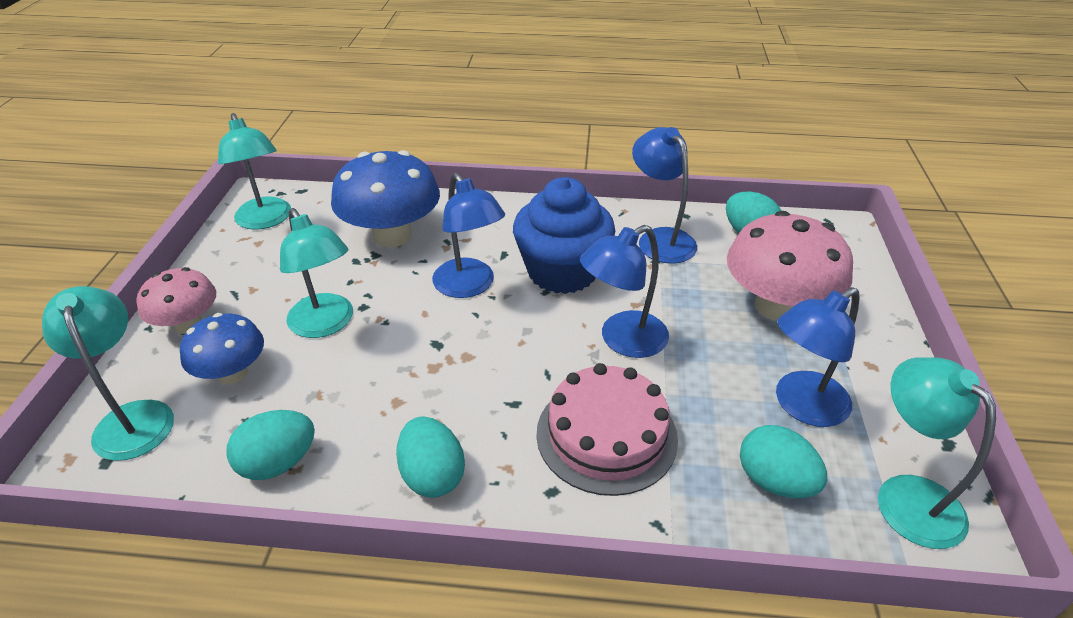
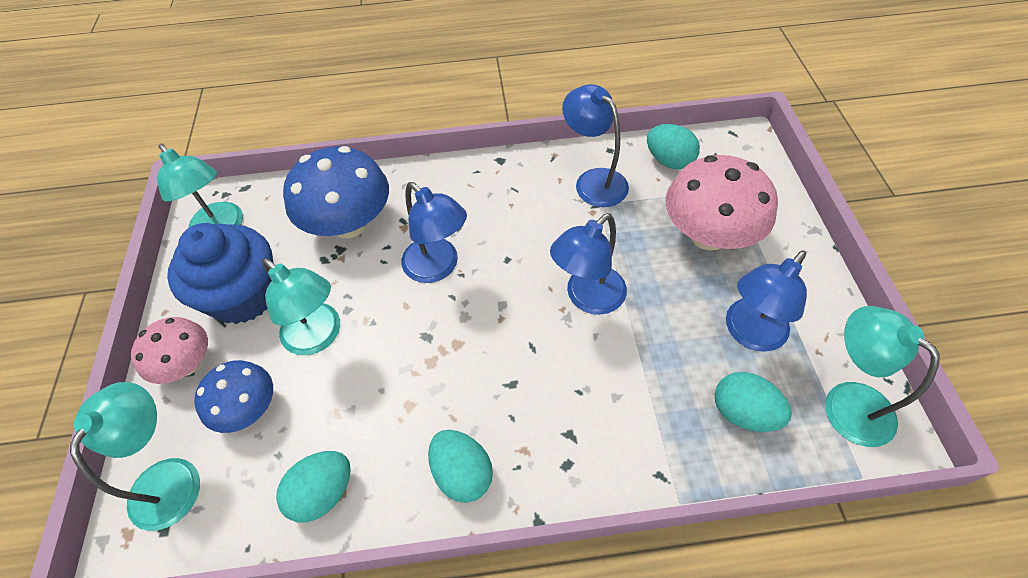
camera: 10 degrees left, 15 degrees up
turquoise lamp [42,286,174,461] -> turquoise lamp turned 45 degrees clockwise [70,382,200,531]
blue cupcake [513,177,615,294] -> blue cupcake moved to [167,223,273,324]
pink cake [537,363,678,496] -> none

